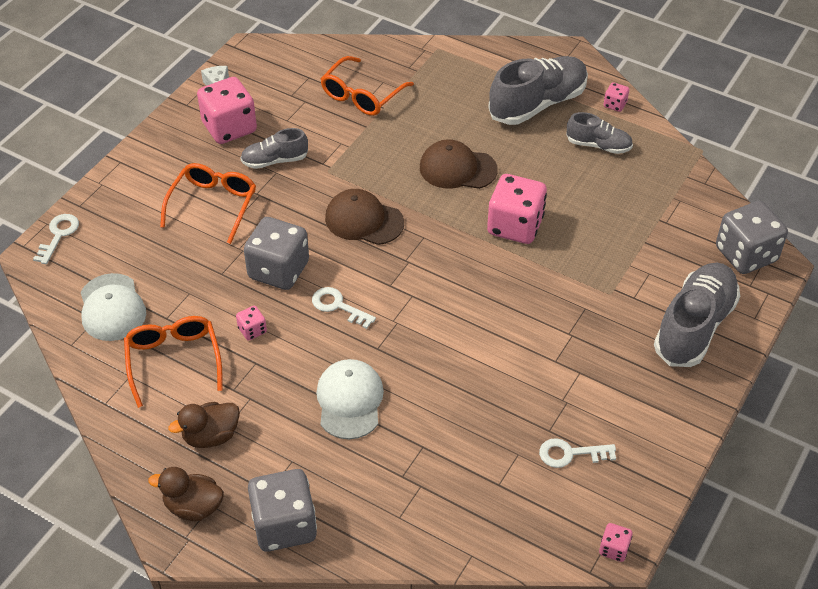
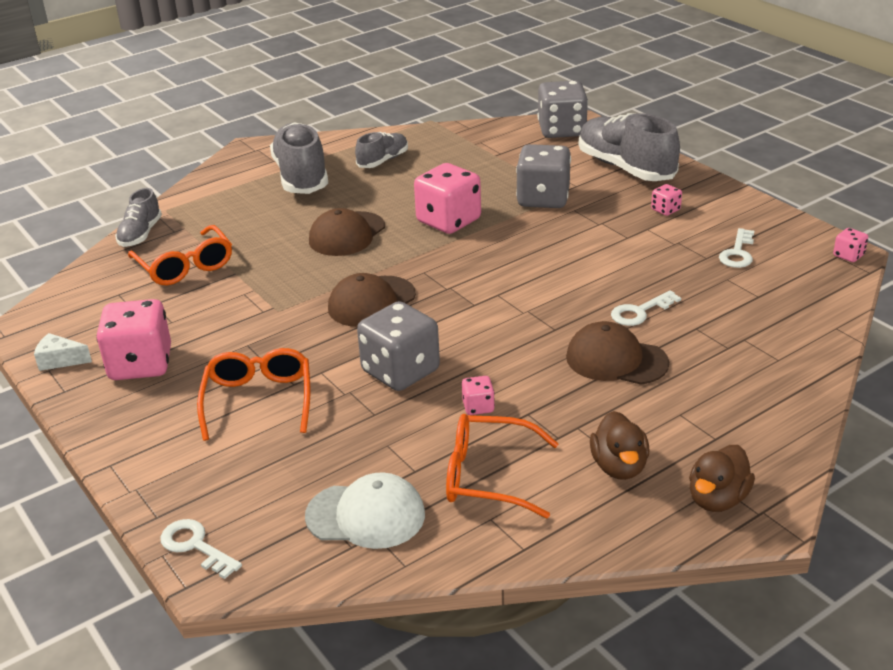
camera: 65 degrees left, 15 degrees down
orange glasses [160,163,256,244] -> orange glasses turned 45 degrees clockwise [197,348,310,441]
grey shoe [240,128,308,169] -> grey shoe moved to [115,188,162,247]
grey dice [248,469,317,552] -> grey dice moved to [516,144,571,208]
white key [312,287,376,329] -> white key moved to [611,290,681,326]
white cap [316,359,384,439] -> brown cap [566,321,669,385]
pink dice [603,82,629,112] -> pink dice moved to [651,184,682,216]

